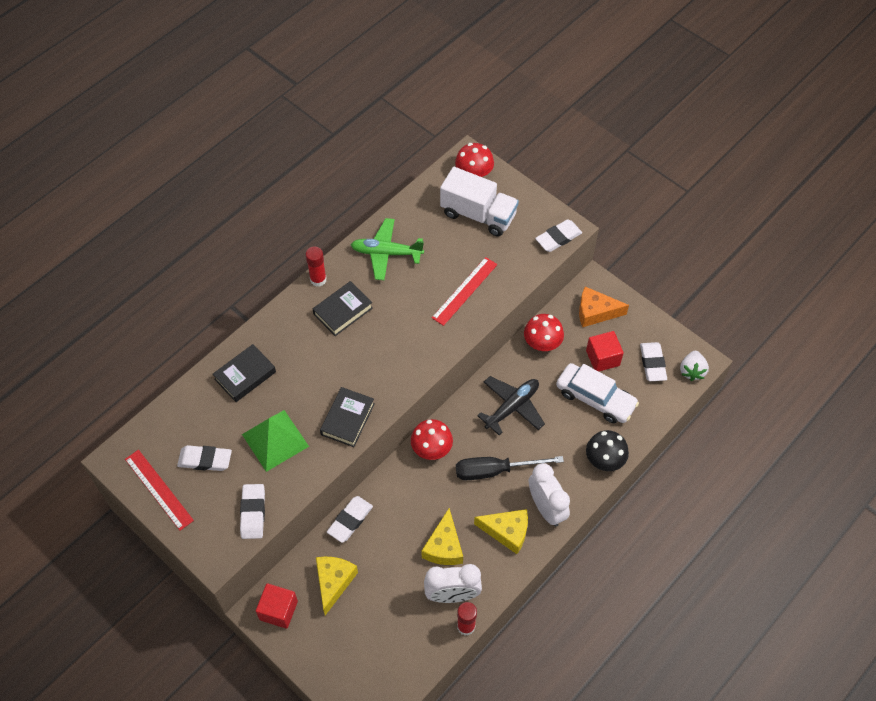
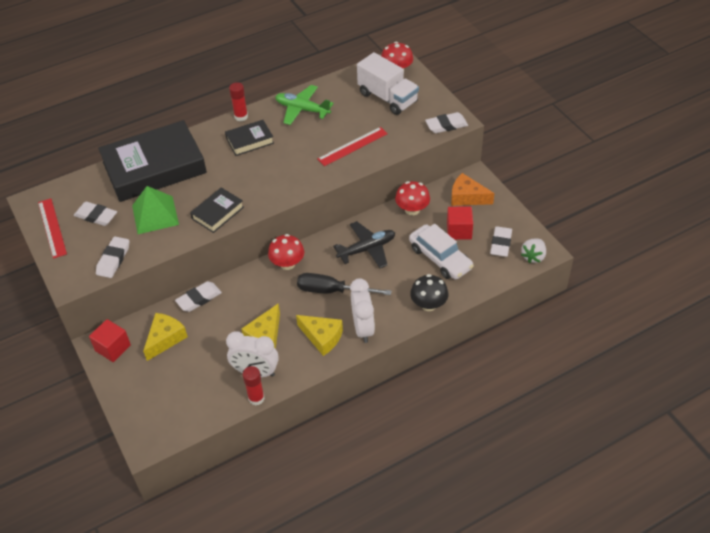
camera: 20 degrees right, 10 degrees down
black book [213,344,276,402] -> black book [98,120,207,202], size x2.14

